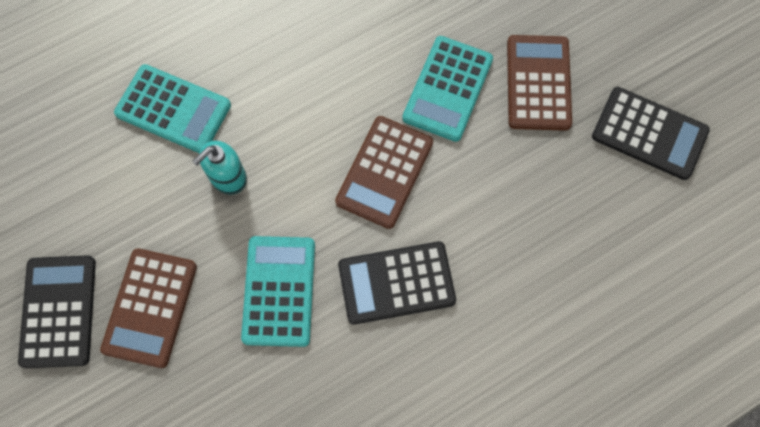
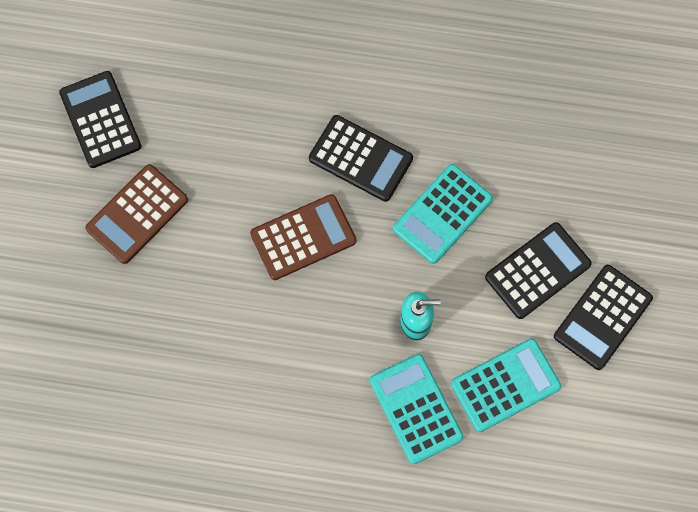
camera: 140 degrees left, 0 degrees up
brown calculator [100,248,197,368] -> black calculator [485,222,592,319]
turquoise calculator [402,36,493,142] -> turquoise calculator moved to [451,338,561,432]

